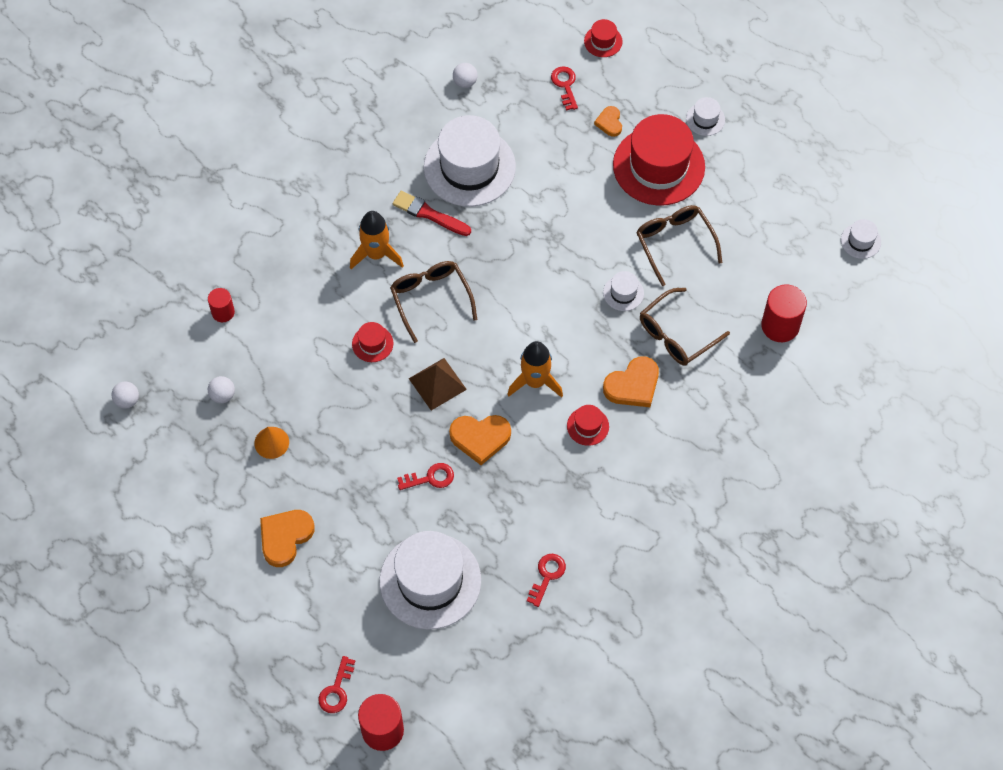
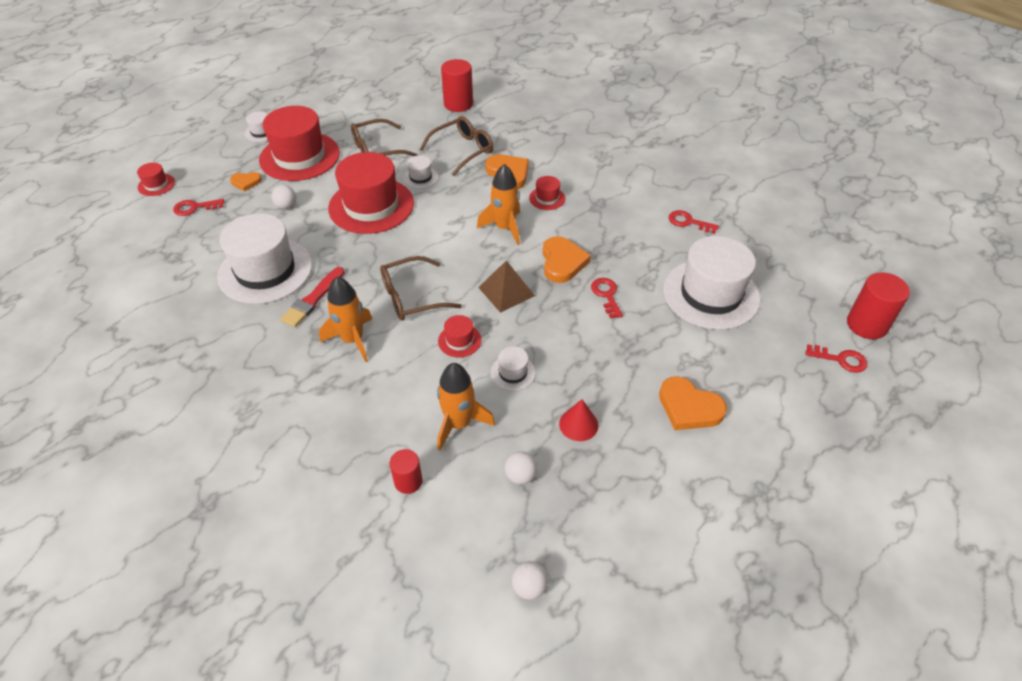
camera: 90 degrees left, 15 degrees down
orange cone [254,427,289,459] -> red cone [559,399,598,441]
white ball [453,63,477,88] -> white ball moved to [271,185,296,209]
brown glasses [640,288,730,366] -> brown glasses turned 90 degrees counterclockwise [420,116,493,176]
white hat [841,219,881,259] -> white hat moved to [491,347,536,391]
none -> red hat [328,152,414,234]
none -> orange rocket [437,363,495,450]

